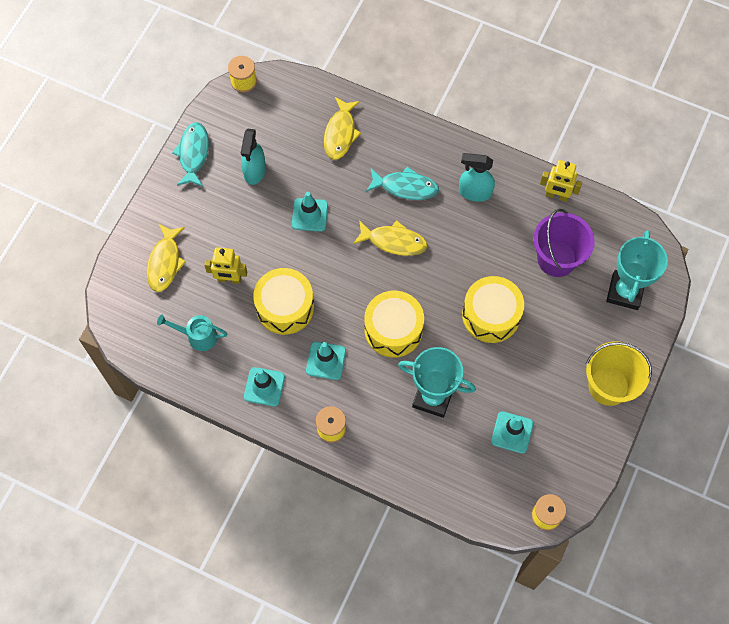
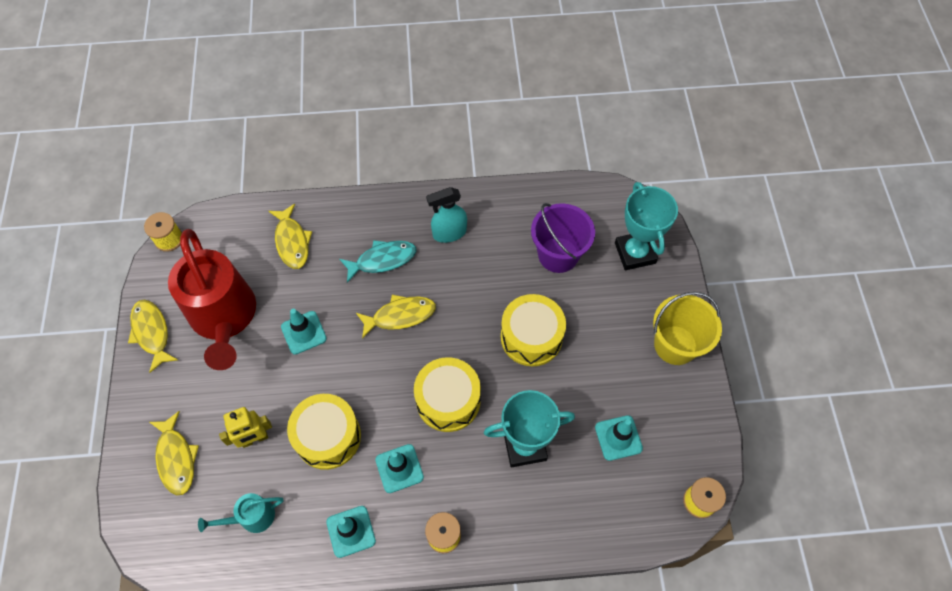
camera: 30 degrees left, 5 degrees down
turquoise fish [172,122,209,187] -> yellow fish [128,300,178,373]
turquoise spray bottle [241,129,266,185] -> red watering can [168,229,256,370]
yellow robot [540,160,582,202] -> none

